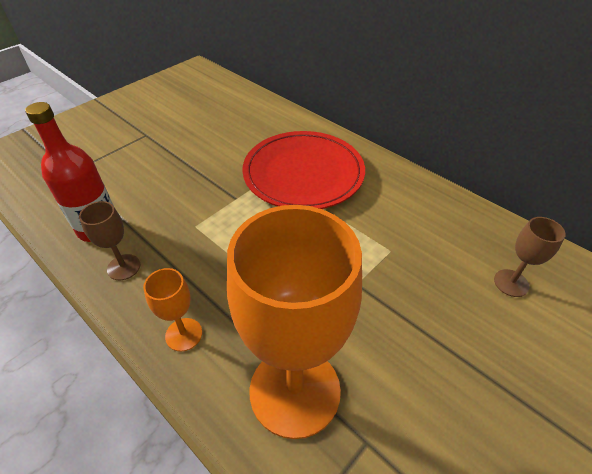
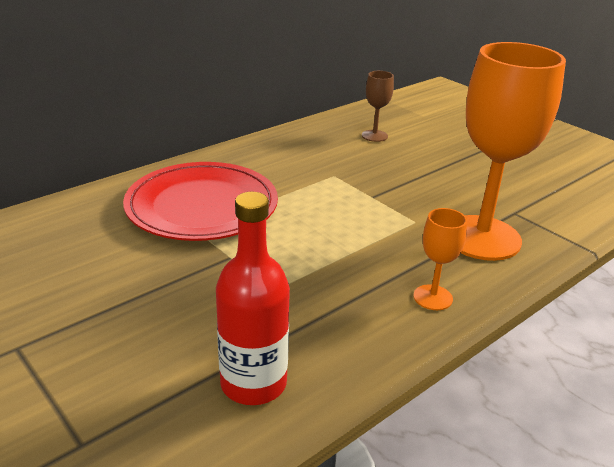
camera: 85 degrees left, 15 degrees down
brown goblet [79,201,140,280] -> none

